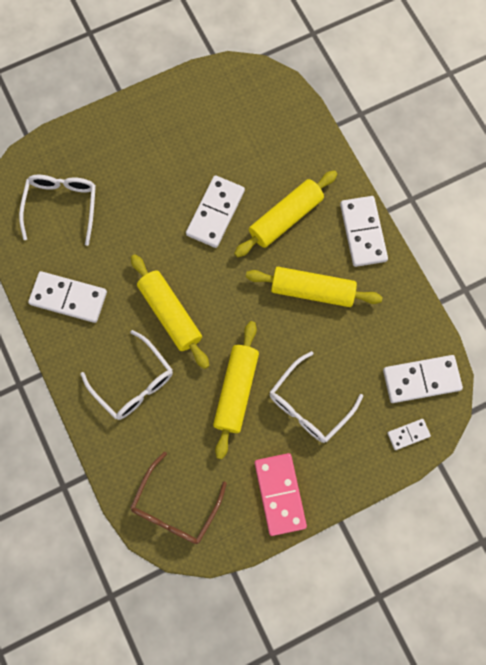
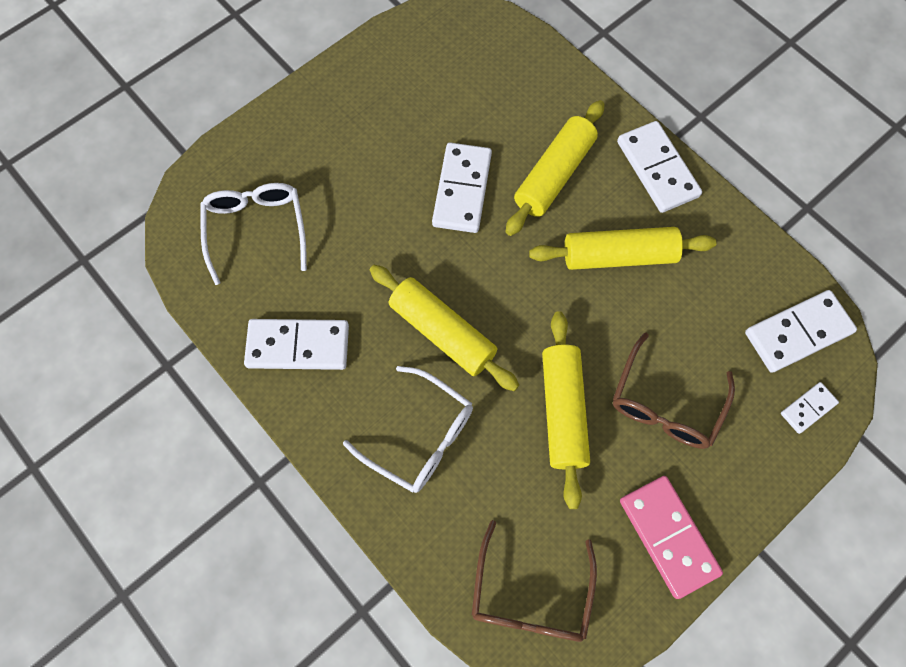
camera: 15 degrees left, 5 degrees down
white glasses [270,351,363,443] -> brown glasses [613,333,735,449]

